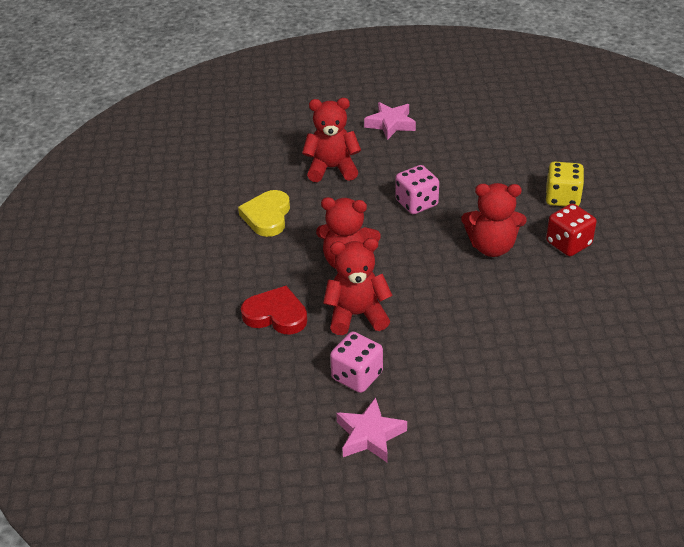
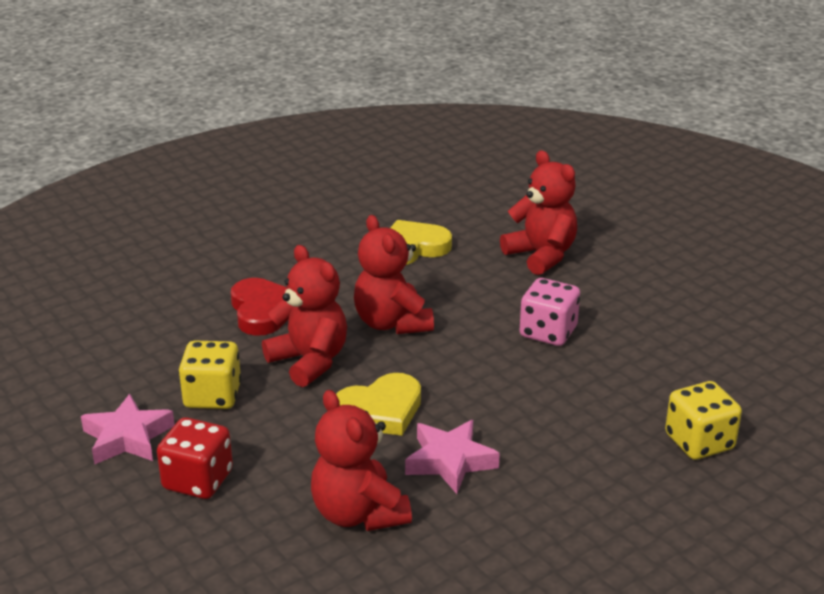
camera: 55 degrees right, 10 degrees down
pink dice [330,332,383,393] -> yellow dice [179,340,241,409]
pink star [364,102,416,140] -> pink star moved to [405,420,500,494]
red teddy bear [461,183,526,257] -> red teddy bear moved to [311,390,412,531]
red dice [546,203,597,256] -> red dice moved to [157,417,233,499]
none -> yellow heart [336,373,421,436]

